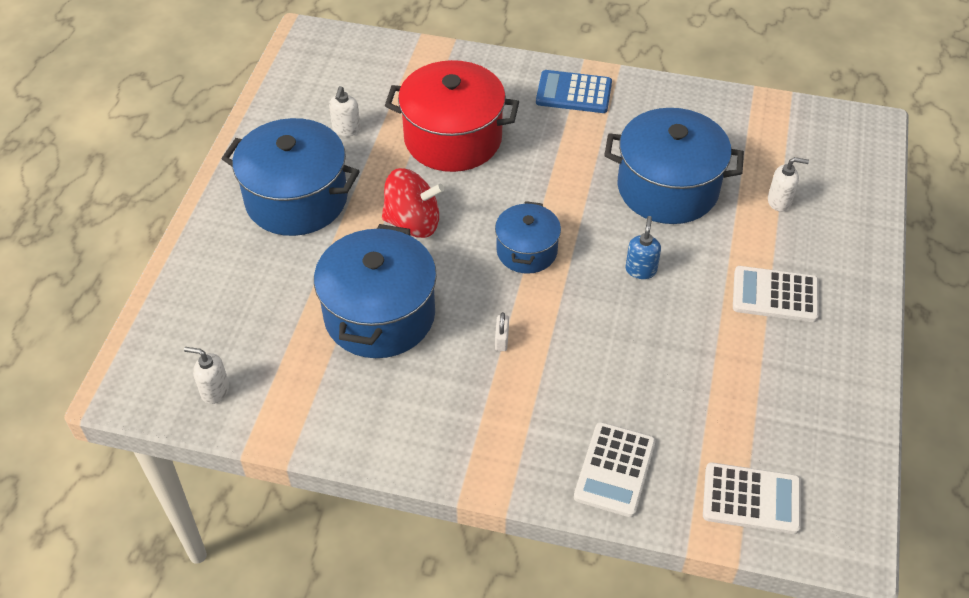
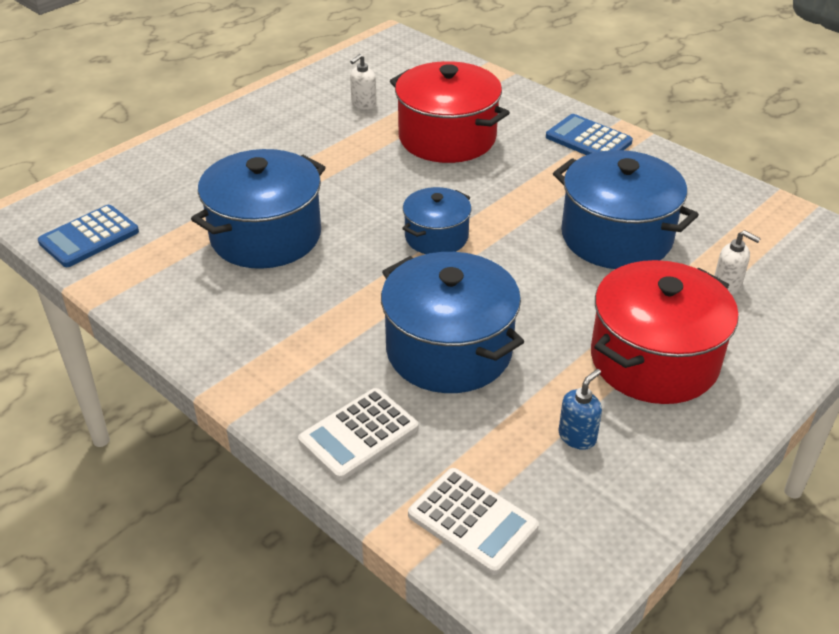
camera: 30 degrees right, 10 degrees down
white soap dispenser [184,347,229,404] -> blue calculator [38,205,139,267]
blue pot [222,118,360,236] -> blue pot moved to [381,252,524,393]
red spinning top [382,168,444,238] -> none
white padlock [495,312,509,351] -> none
blue soap dispenser [625,216,661,279] -> blue soap dispenser moved to [559,369,602,450]
white calculator [733,266,819,322] -> red pot [591,260,739,404]

